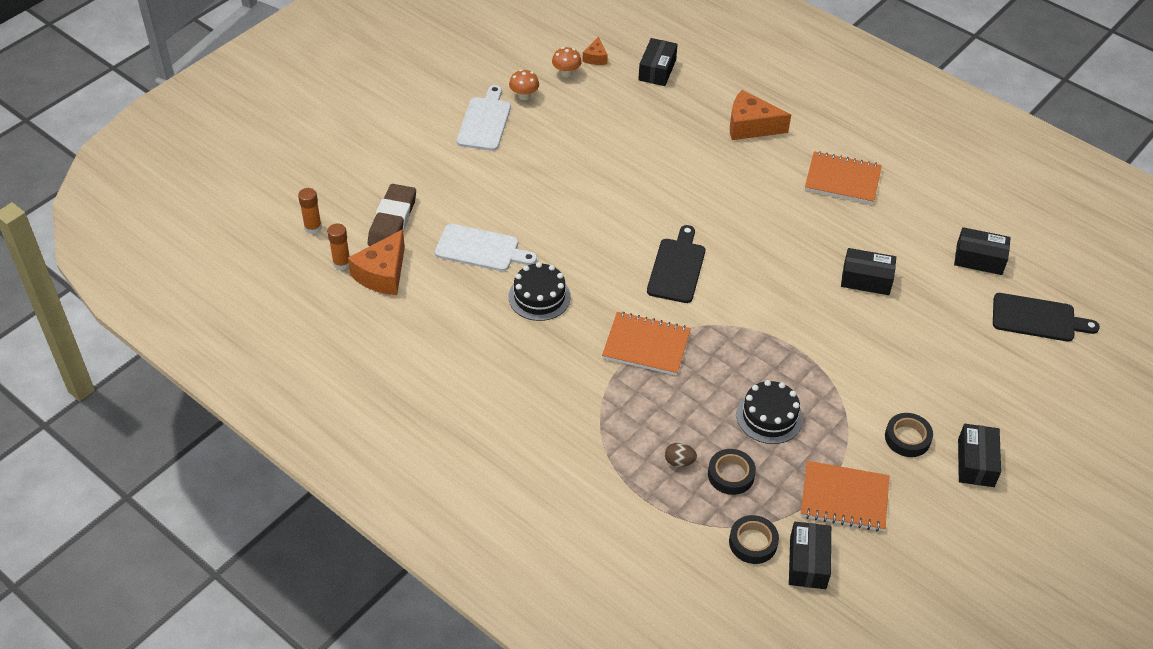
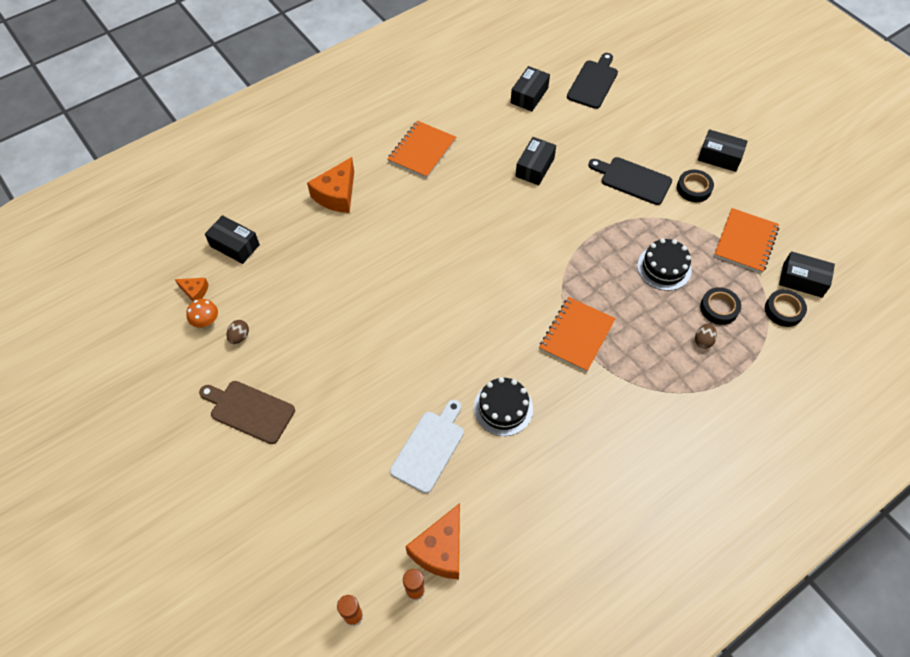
camera: 75 degrees left, 10 degrees up
orange cheese [348,229,405,295] -> orange cheese turned 75 degrees clockwise [405,503,460,579]
brown eraser [368,184,416,246] -> none
white cutting board [456,85,511,151] -> brown cutting board [199,381,295,444]
orange mushroom [509,69,539,100] -> none
black cutting board [647,225,705,303] -> black cutting board moved to [588,157,672,205]
none -> brown egg [226,320,249,344]

